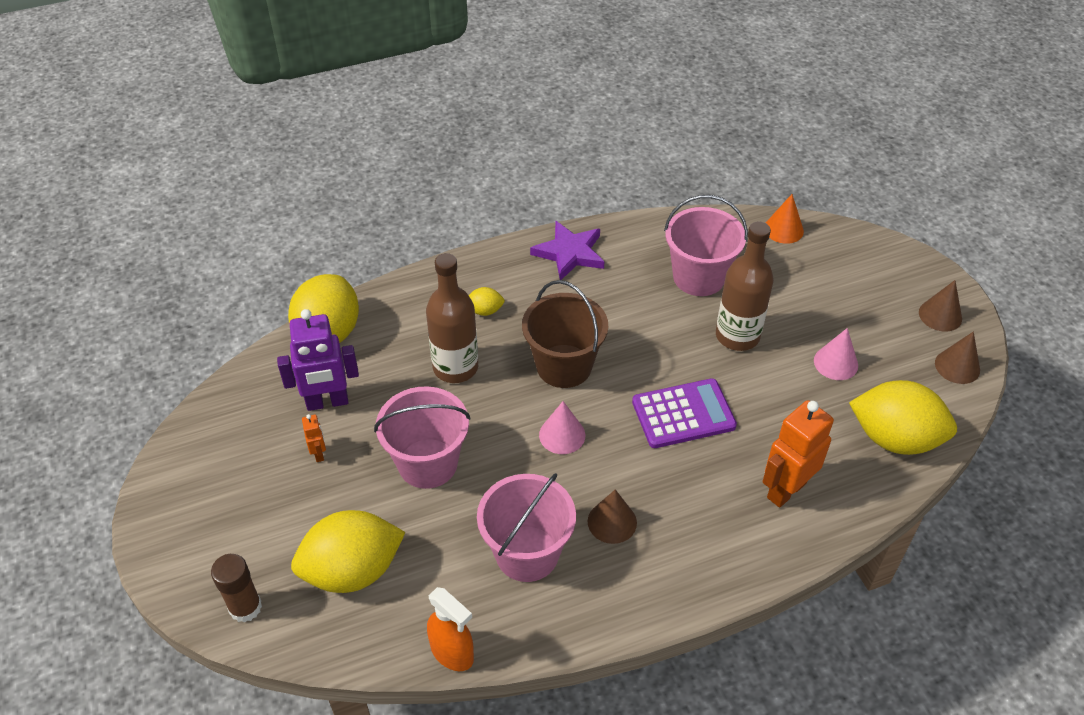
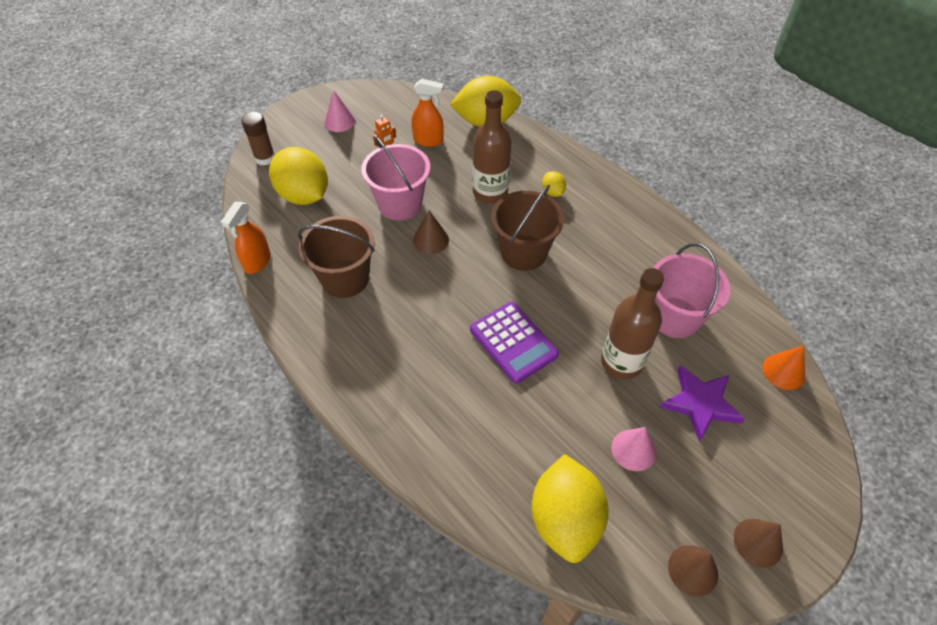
camera: 70 degrees right, 5 degrees up
purple robot [277,309,359,411] -> orange spray bottle [411,79,444,147]
pink bucket [477,473,576,582] -> brown bucket [298,216,375,298]
purple star [530,221,604,280] -> purple star moved to [660,365,745,442]
pink cone [539,401,585,454] -> pink cone moved to [324,90,355,132]
brown cone [588,489,637,544] -> brown cone moved to [413,210,449,254]
orange robot [762,400,834,508] -> none

